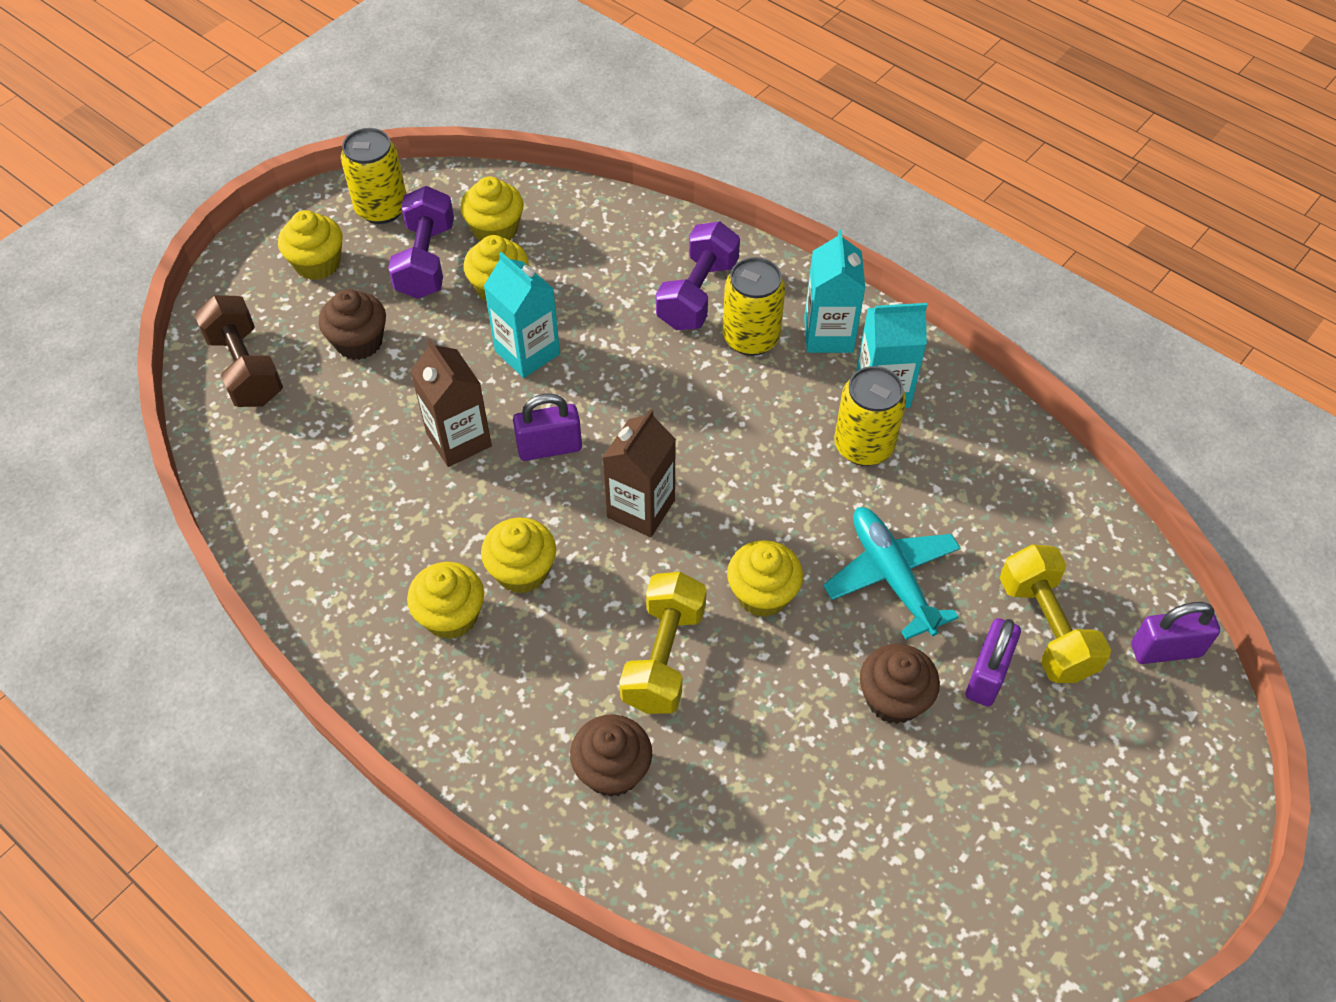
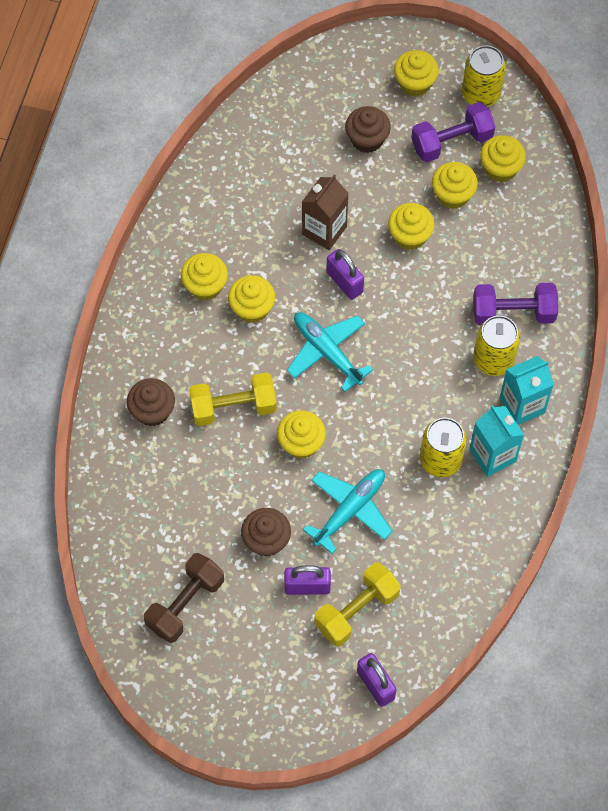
camera: 65 degrees right, 10 degrees up
brown dumbbell [194,295,283,407] -> brown dumbbell moved to [144,553,224,643]
turquoise carton [484,252,560,378] -> yellow cupcake [388,203,435,250]
brown carton [602,409,676,537] -> turquoise plane [287,312,373,392]

